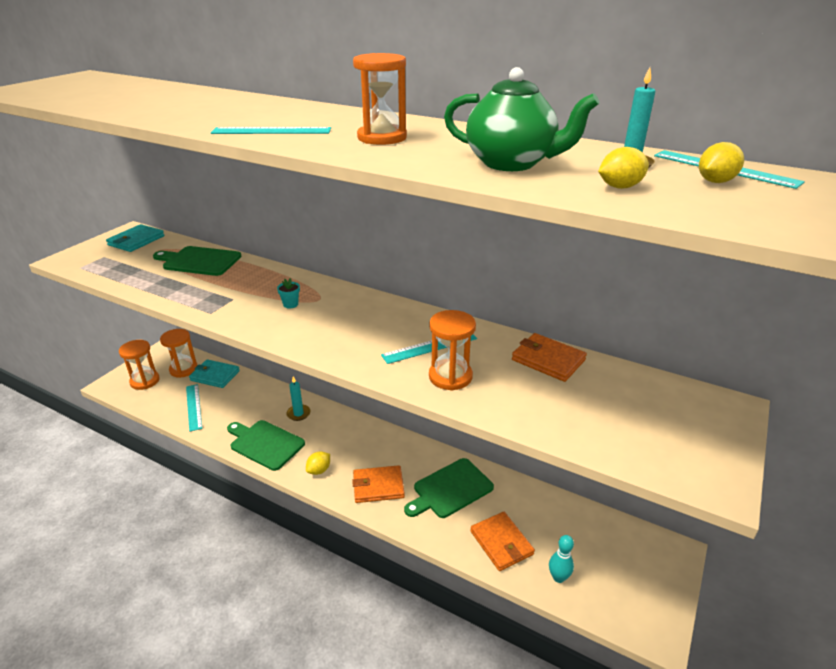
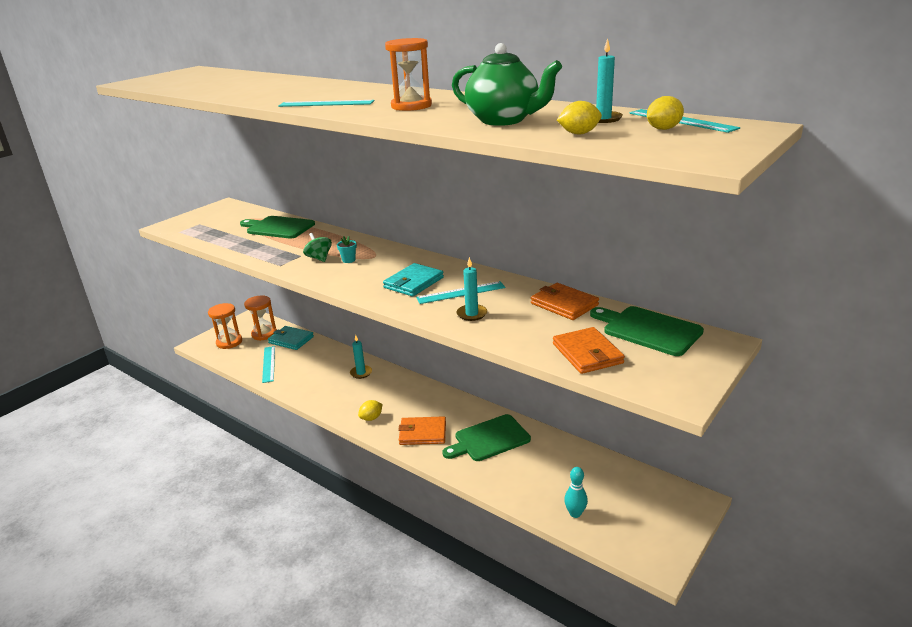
camera: 10 degrees right, 5 degrees down
turquoise wallet [106,224,164,252] -> turquoise wallet moved to [383,263,444,297]
green cutting board [227,420,305,471] -> green cutting board moved to [590,306,704,356]
orange hourglass [429,310,476,390] -> turquoise candle [457,257,487,321]
orange wallet [470,512,535,571] -> orange wallet moved to [553,327,625,374]
none -> green spinning top [303,233,332,262]

